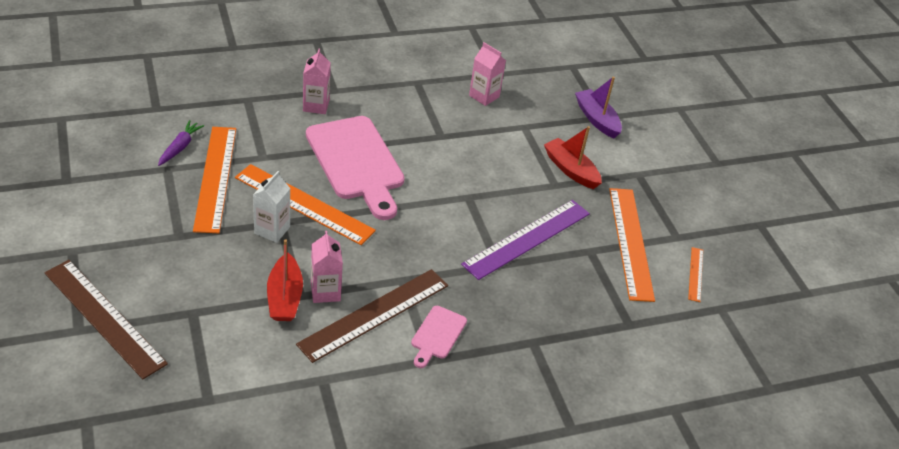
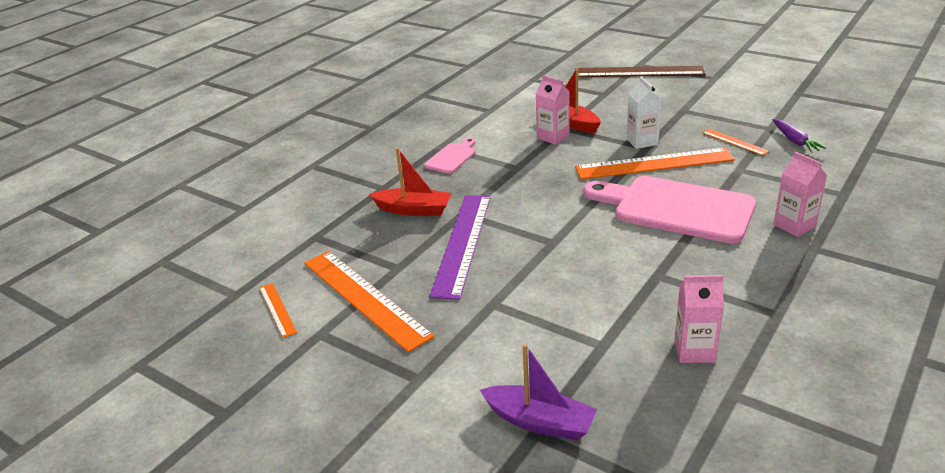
camera: 150 degrees right, 10 degrees down
orange ruler [193,127,236,233] -> orange ruler [702,129,769,156], size x0.47
brown ruler [296,269,448,363] -> none
pink cutting board [411,306,467,368] -> pink cutting board turned 45 degrees clockwise [425,138,476,174]
red boat [544,126,602,189] -> red boat moved to [369,147,452,216]

